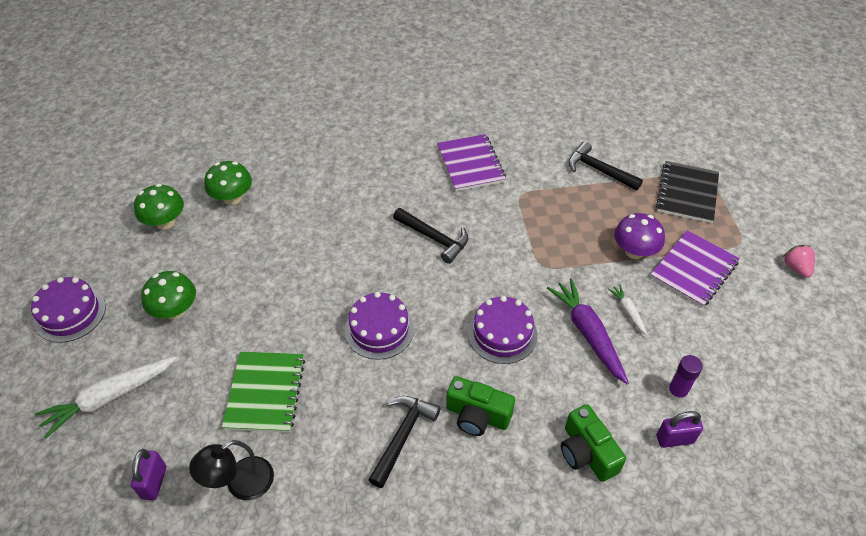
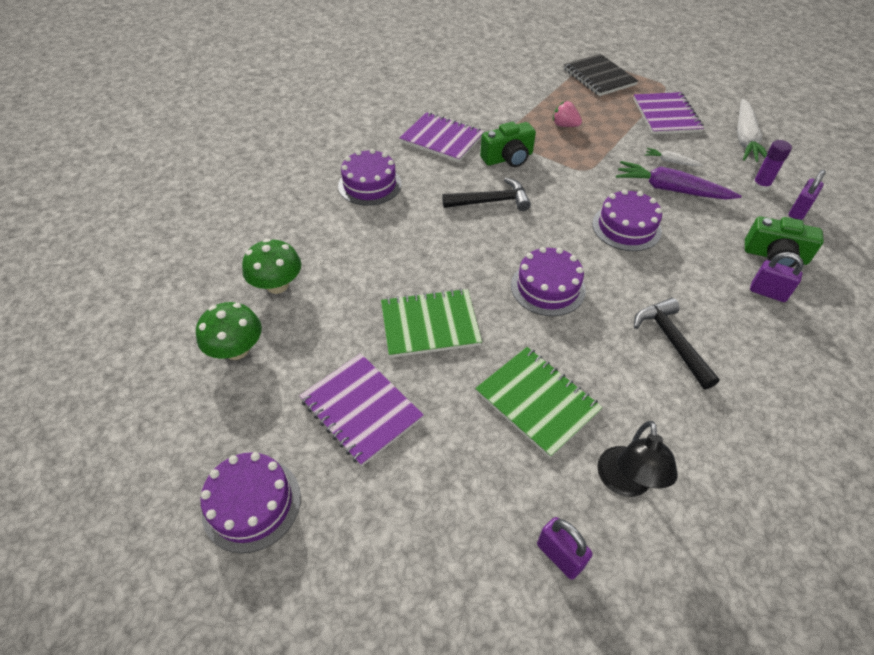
camera: 45 degrees left, 0 degrees up
white carrot [35,356,177,439] -> white carrot moved to [737,99,767,162]
green mushroom [141,271,196,319] -> purple notebook [299,353,424,466]
green camera [446,376,515,436] -> green camera moved to [480,122,536,167]
black hammer [569,141,643,191] -> none
purple mushroom [614,213,665,259] -> none
pink strawberry [783,245,815,278] -> pink strawberry moved to [553,101,582,127]
none -> purple cake [338,149,402,206]
none -> green notebook [381,288,482,358]
none -> purple padlock [750,252,804,302]

